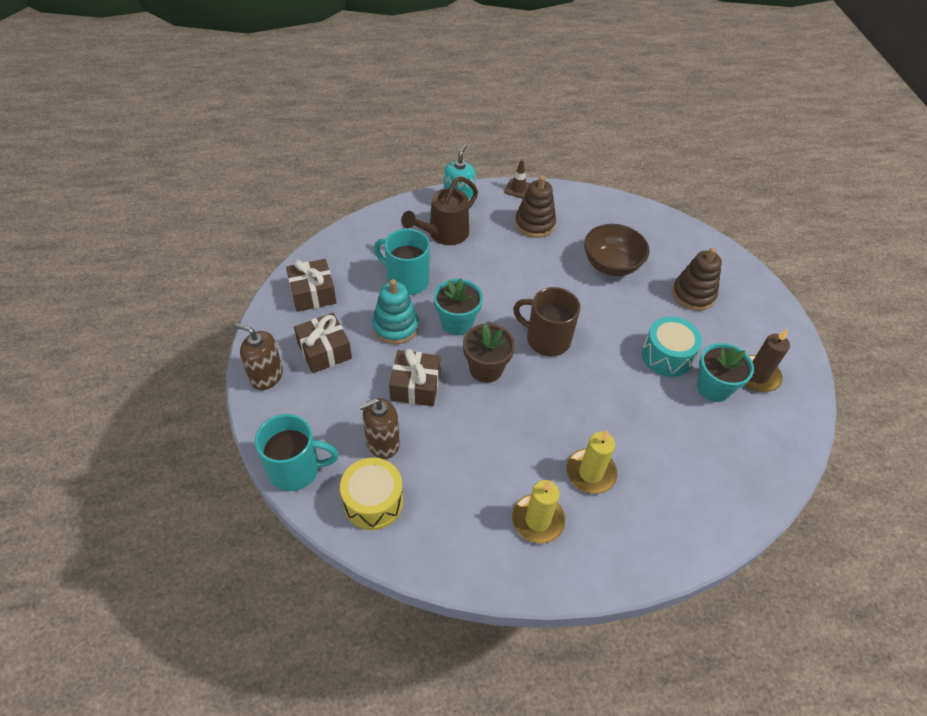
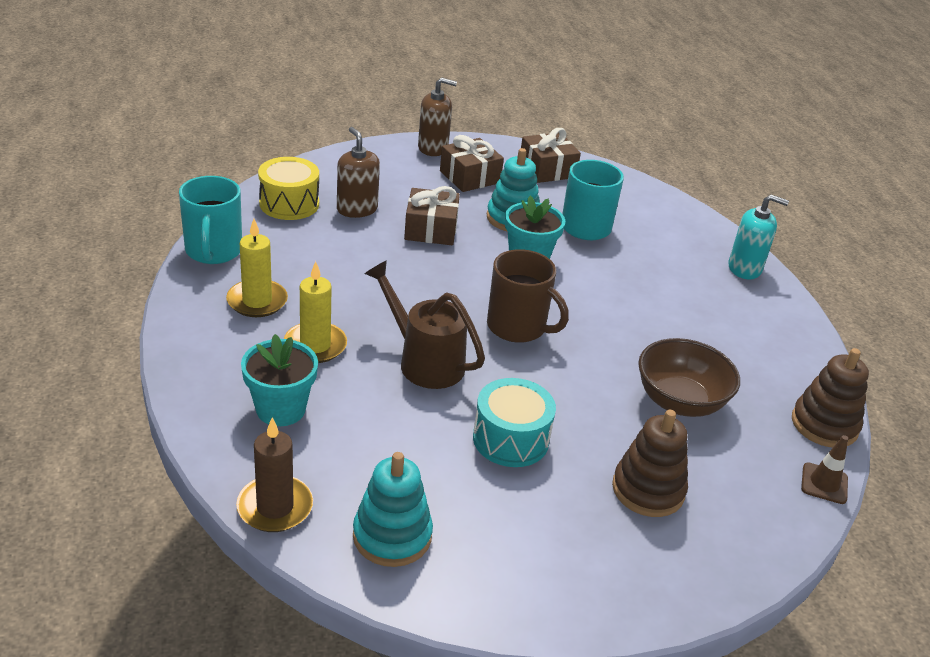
camera: 85 degrees right, 15 degrees down
brown soap dispenser [235,323,283,390] -> brown soap dispenser turned 75 degrees clockwise [418,77,457,156]
turquoise mug [255,414,339,491] -> turquoise mug moved to [179,176,242,264]
brown watering can [401,176,478,245] -> brown watering can moved to [365,260,485,389]
brown flower pot [463,324,515,383] -> none
brown traffic cone [504,159,530,199] -> brown traffic cone moved to [801,435,848,504]
brown mug [513,287,580,356] -> brown mug turned 105 degrees clockwise [487,249,569,343]
brown stacking toy [515,176,556,238] -> brown stacking toy moved to [792,348,869,447]
turquoise flower pot [697,343,754,402] -> turquoise flower pot moved to [241,334,318,426]
brown candle [745,329,790,392] -> brown candle moved to [236,417,313,532]
none -> turquoise stacking toy [353,452,433,567]

